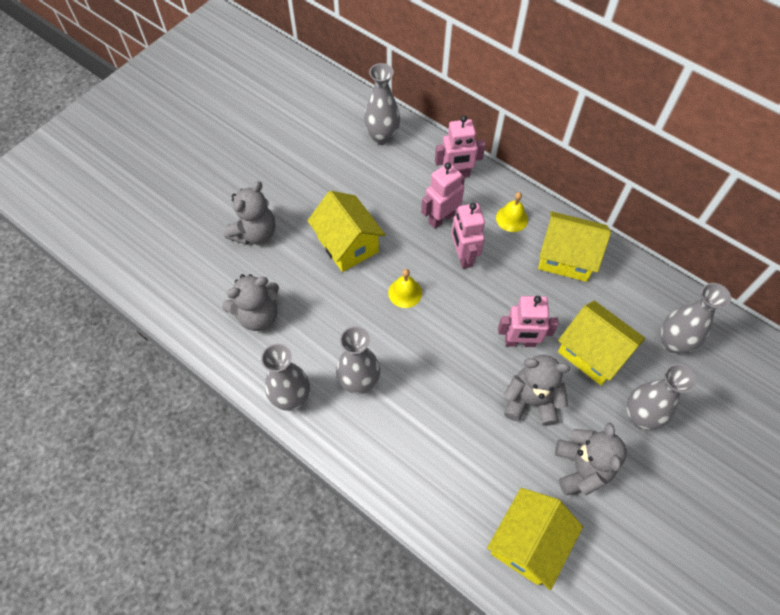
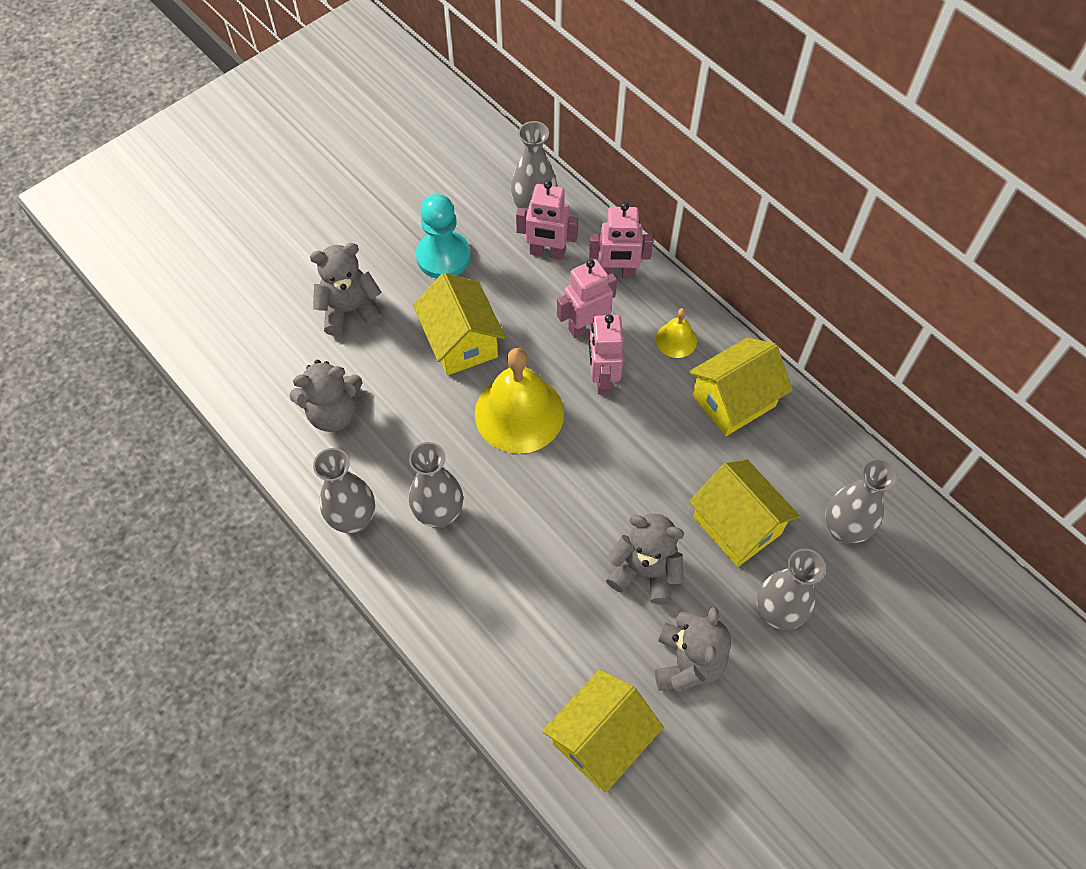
camera: 10 degrees right, 0 degrees up
grey teddy bear [224,181,276,245] -> grey teddy bear turned 150 degrees counterclockwise [310,243,383,336]
yellow bell [388,269,422,308] -> yellow bell [475,348,564,454], size x2.08
pink robot [498,296,559,347] -> pink robot moved to [516,180,578,260]
yellow house [538,211,611,282] -> yellow house turned 60 degrees counterclockwise [689,338,792,436]
none -> turquoise pawn [416,194,470,278]

